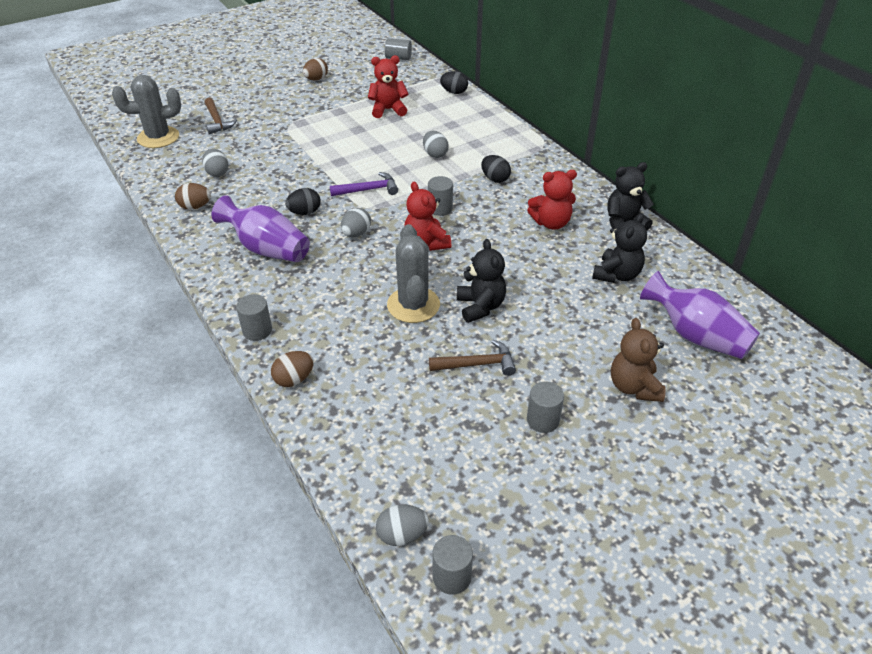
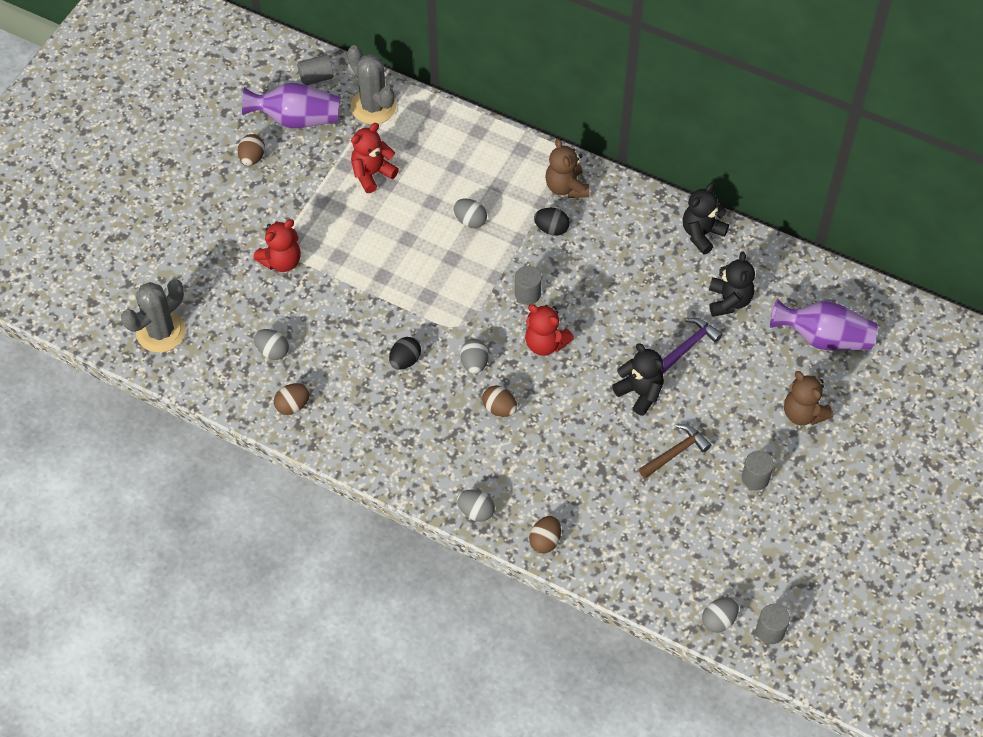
camera: 30 degrees left, 15 degrees up
brown hammer [204,98,237,134] -> none
purple vase [211,195,310,262] -> purple vase moved to [242,82,340,128]
grey cylinder [236,294,272,341] -> grey egg [457,490,495,522]
purple hammer [330,172,398,196] -> purple hammer moved to [662,318,723,373]
grey cactus [387,224,440,323] -> grey cactus moved to [347,45,397,124]
black egg [440,71,468,94] -> none
red teddy bear [527,170,577,230] -> red teddy bear moved to [254,219,301,272]
none -> brown egg [482,385,517,417]
none -> brown teddy bear [545,138,589,198]

